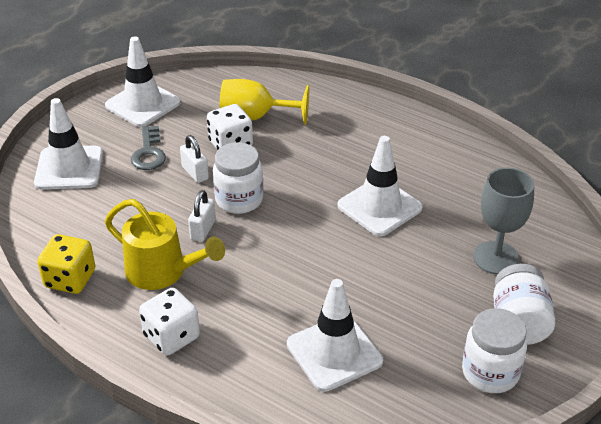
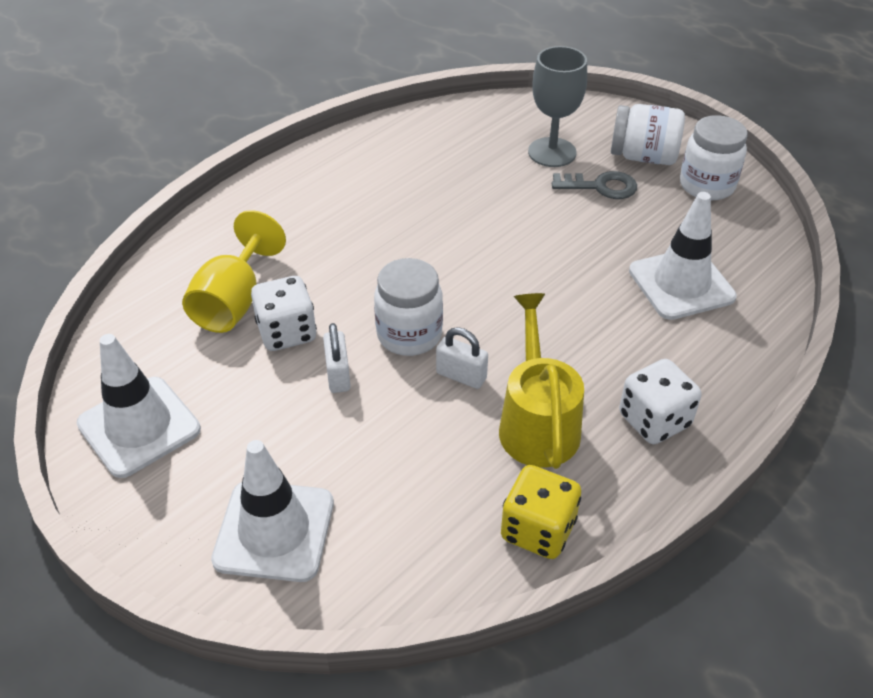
camera: 80 degrees left, 5 degrees up
yellow watering can [105,199,225,290] -> yellow watering can turned 45 degrees counterclockwise [499,293,584,469]
grey key [131,126,166,170] -> grey key moved to [552,171,637,199]
white padlock [180,135,209,183] -> white padlock turned 75 degrees counterclockwise [323,323,351,393]
white traffic cone [337,136,422,236] -> none

